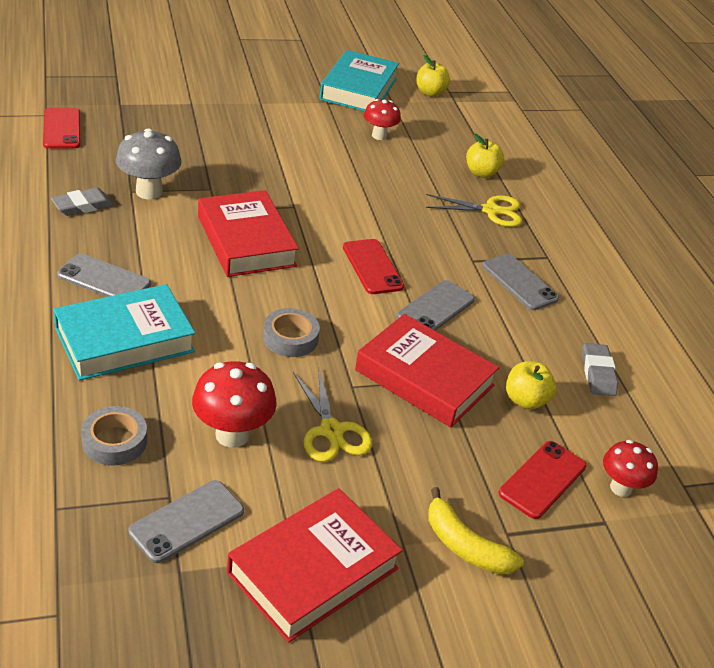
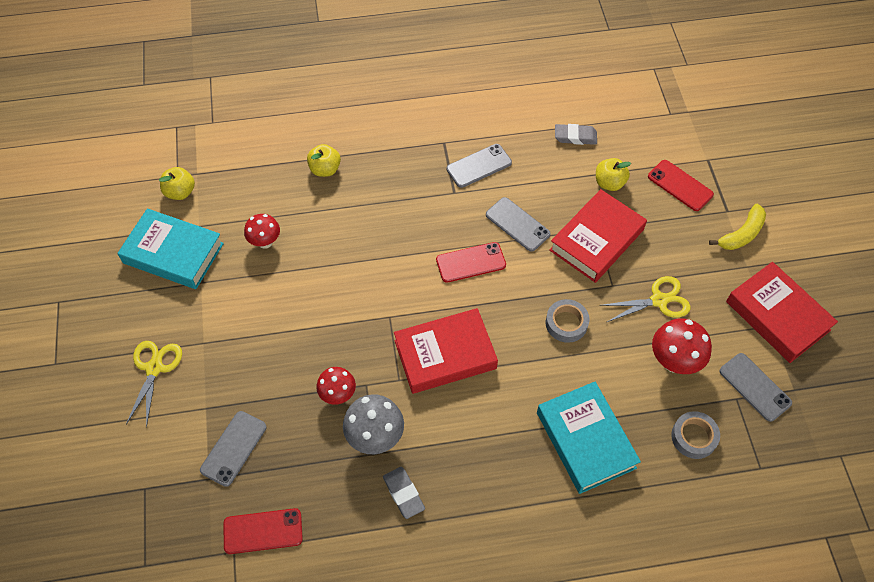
camera: 80 degrees left, 20 degrees up
grey phone [57,254,151,297] -> grey phone moved to [200,411,267,487]
yellow scissors [426,194,522,227] -> yellow scissors moved to [126,341,182,428]
red mushroom [603,440,658,497] -> red mushroom moved to [316,367,356,405]

